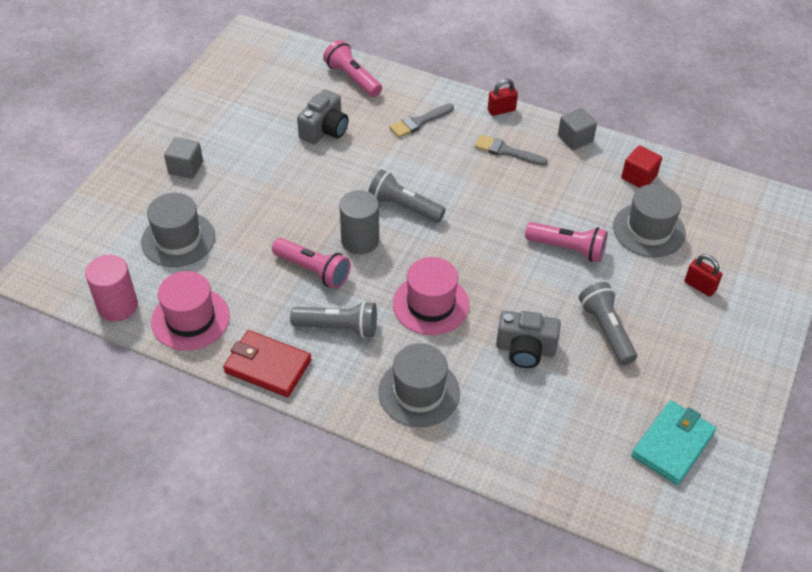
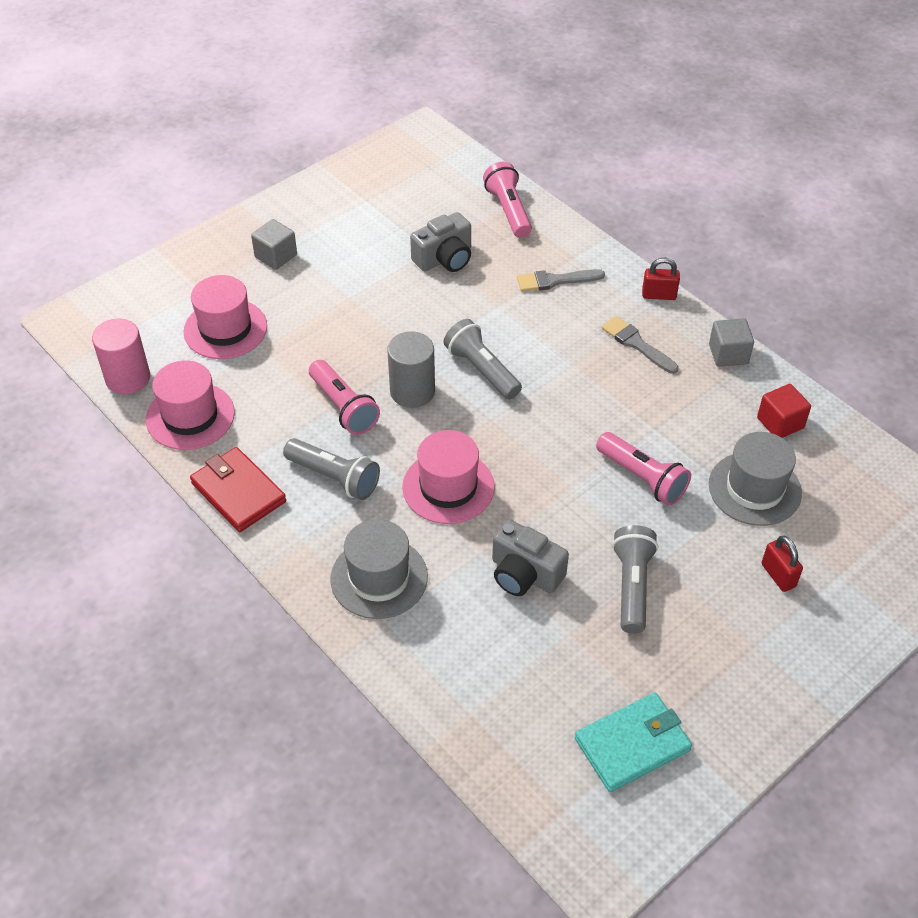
camera: 25 degrees right, 0 degrees up
grey hat [141,193,215,267] -> pink hat [183,275,267,359]

